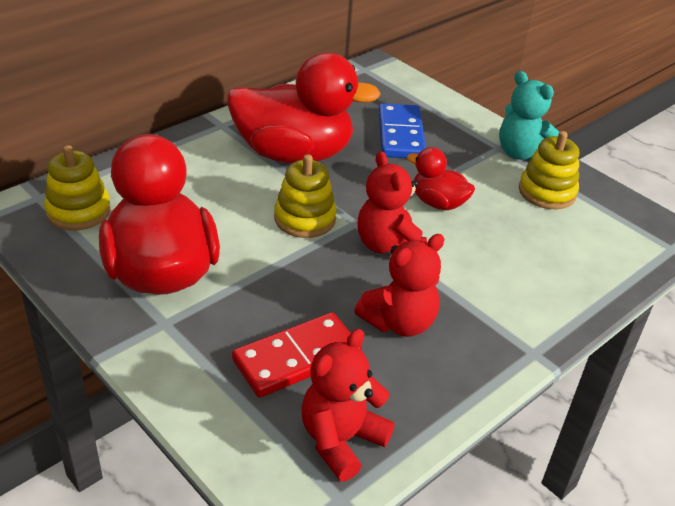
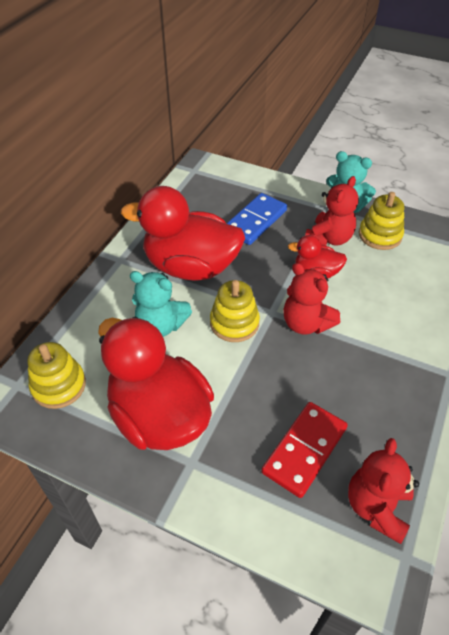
camera: 20 degrees left, 10 degrees up
red duck [227,53,381,163] -> red duck turned 150 degrees counterclockwise [121,186,245,281]
red teddy bear [354,234,445,337] -> red teddy bear moved to [305,176,359,246]
blue domino [378,103,426,158] -> blue domino turned 60 degrees clockwise [226,193,287,245]
none -> turquoise teddy bear [130,271,192,337]

